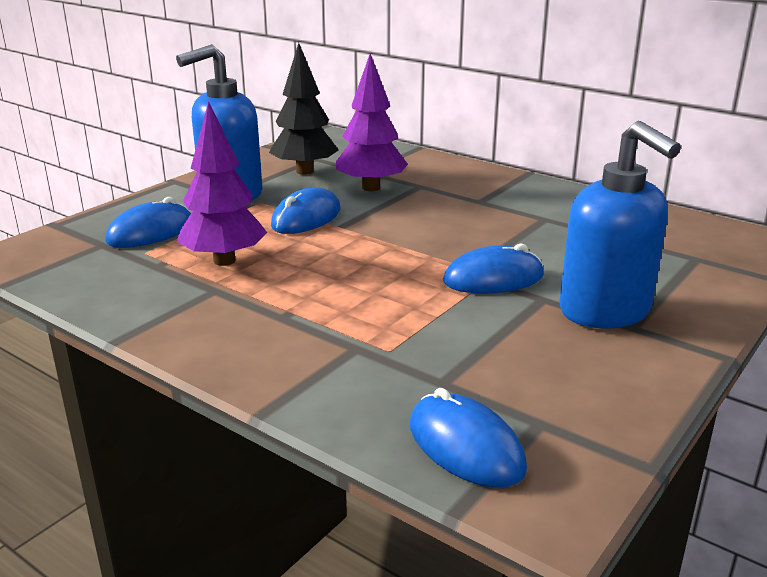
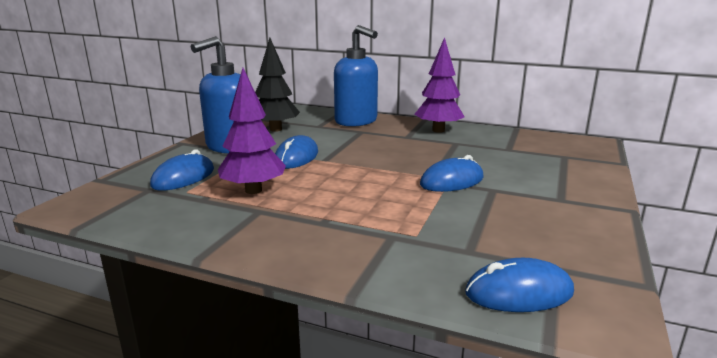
camera: 15 degrees left, 5 degrees down
purple tree [336,53,408,191] -> purple tree moved to [414,37,465,133]
blue mouse [410,388,527,488] -> blue mouse turned 45 degrees counterclockwise [465,258,574,312]
blue soap dispenser [560,121,681,329] -> blue soap dispenser moved to [334,25,378,127]

